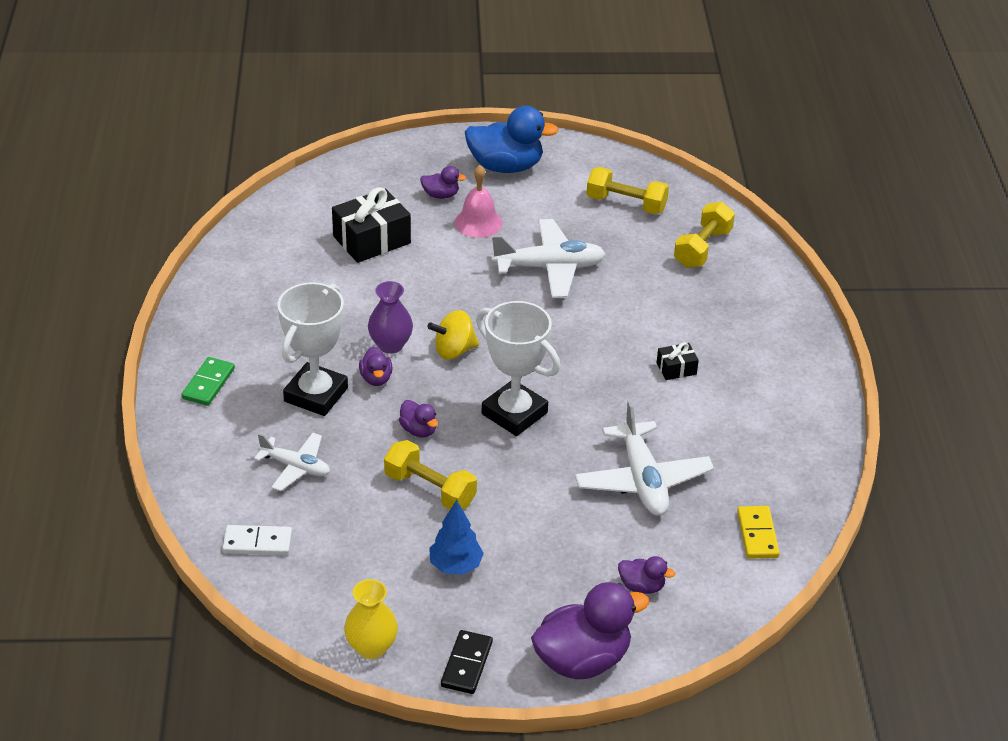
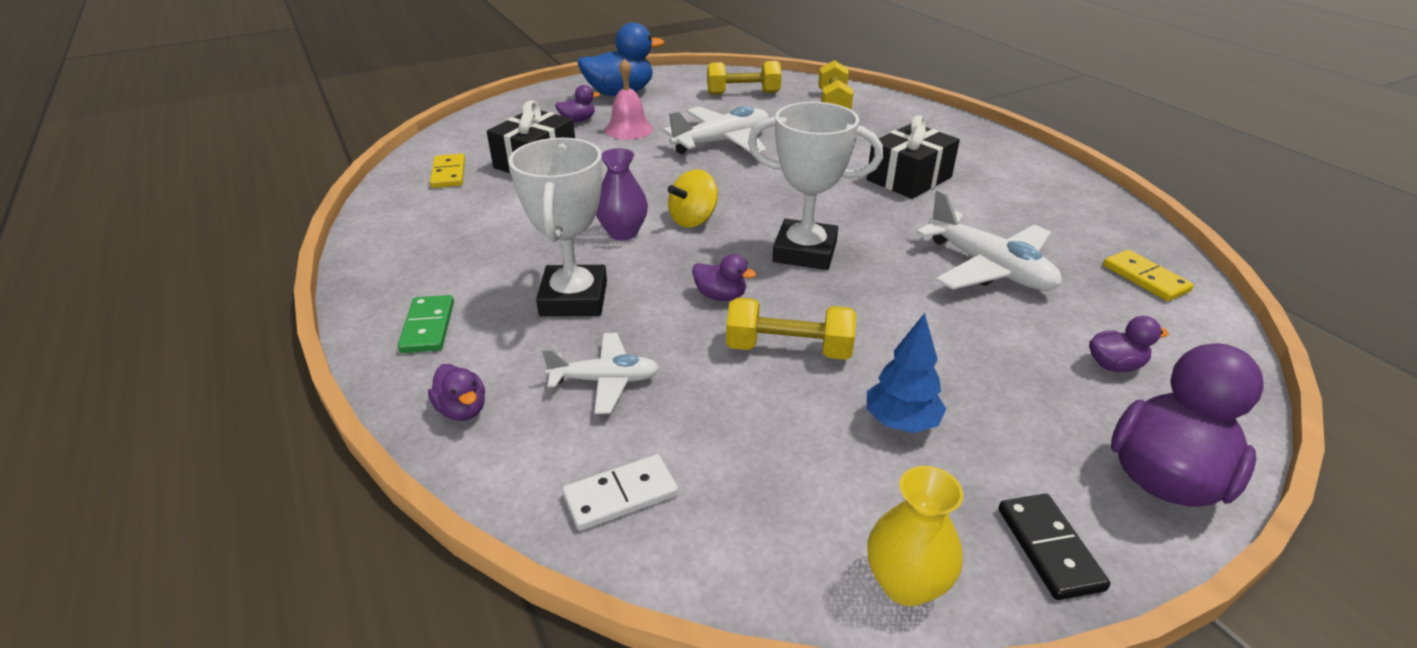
camera: 25 degrees left, 5 degrees down
purple duck [359,347,393,386] -> purple duck moved to [428,364,485,421]
black gift [657,342,699,380] -> black gift [867,115,960,199], size x2.00
none -> yellow domino [430,154,465,188]

